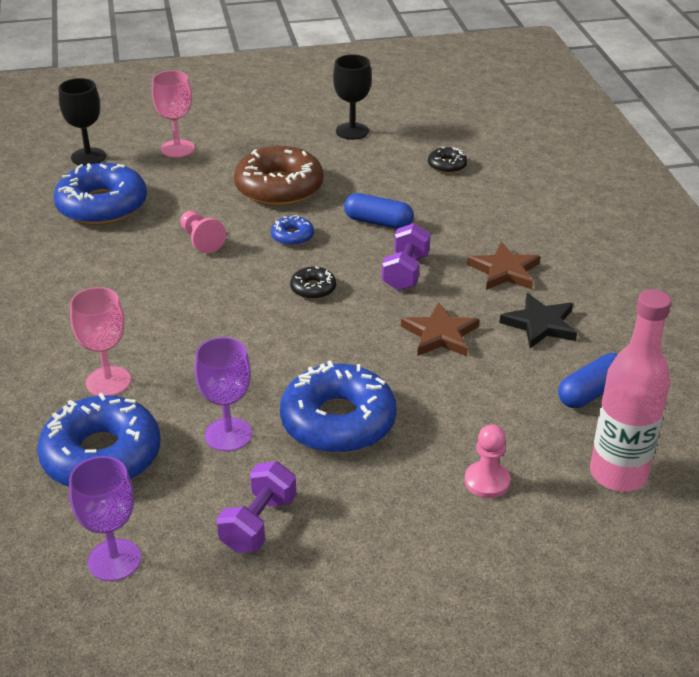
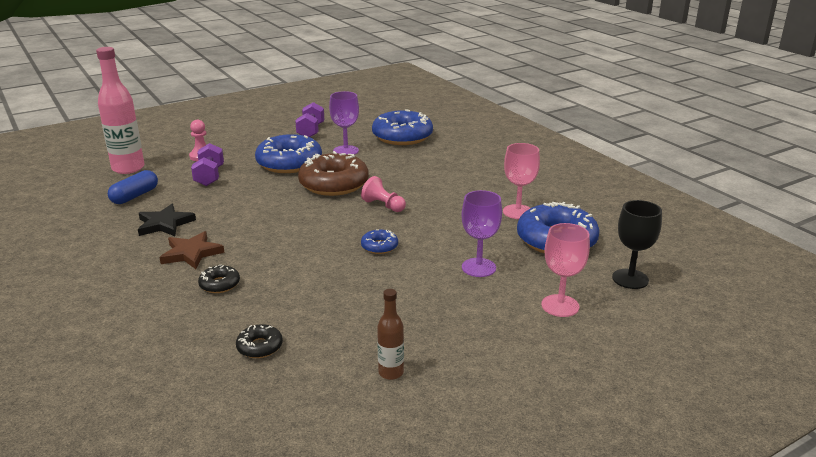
camera: 160 degrees right, 10 degrees down
purple goblet [69,456,141,581] -> purple goblet moved to [462,190,502,277]
pink goblet [70,287,131,396] -> pink goblet moved to [503,143,540,219]
pink pawn [180,211,226,253] -> pink pawn moved to [361,176,406,212]
brown donut [234,146,324,206] -> brown donut moved to [298,151,369,196]
black donut [290,267,336,300] -> black donut moved to [198,264,240,293]
black goblet [333,54,372,140] -> brown bottle [377,289,404,380]
blue capsule [344,193,414,229] -> none
purple dumbbell [382,223,430,291] -> purple dumbbell moved to [191,143,224,186]
brown star [401,302,479,356] -> none

